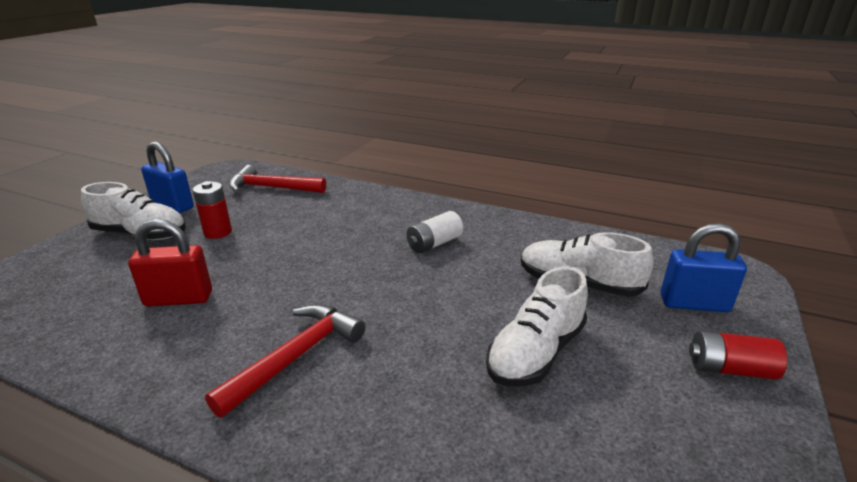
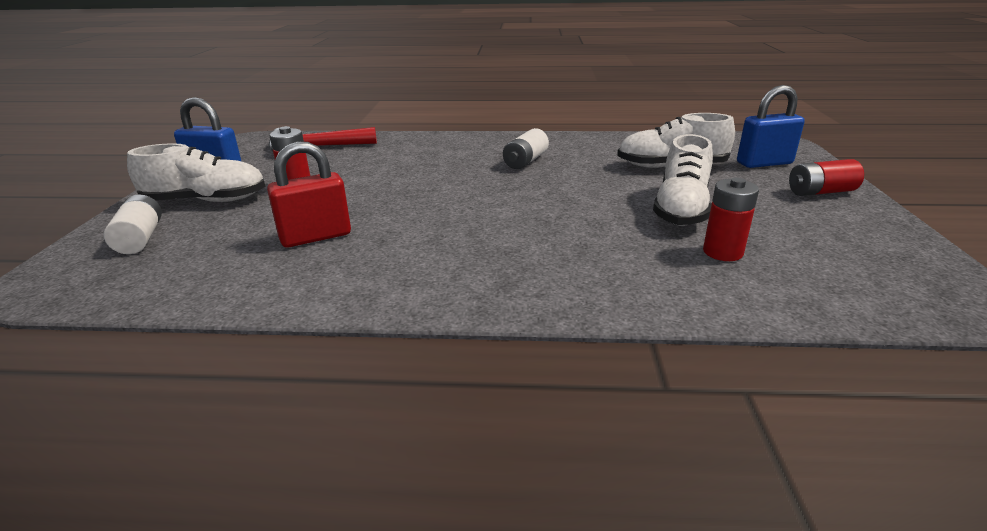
camera: 20 degrees left, 0 degrees up
red hammer [205,304,366,418] -> none
none -> white battery [104,195,162,254]
none -> red battery [703,177,759,261]

